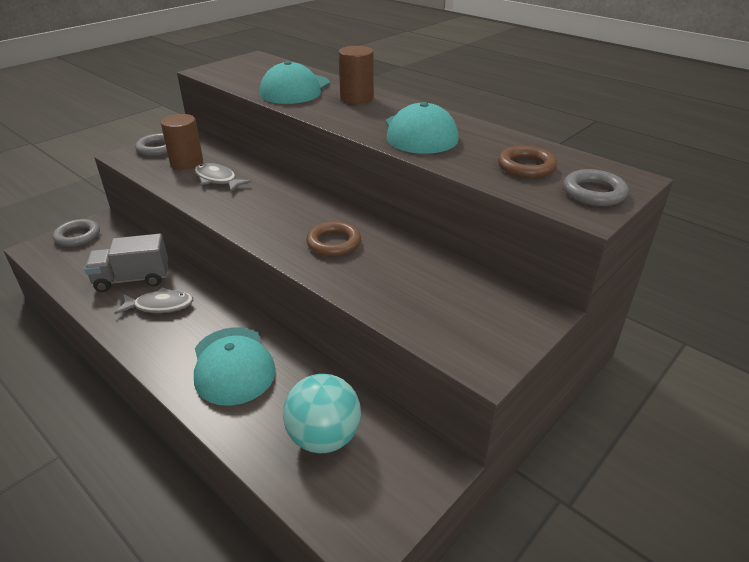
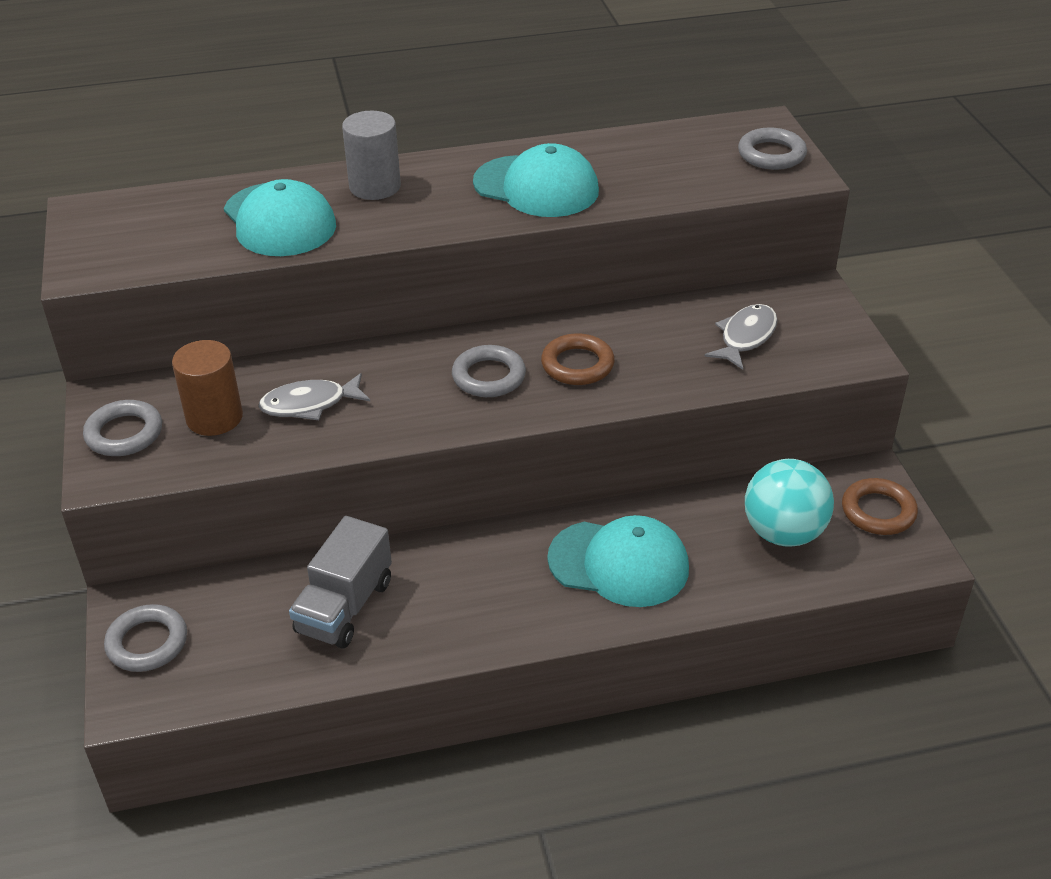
camera: 55 degrees left, 5 degrees up
grey fish [115,287,193,314] -> grey fish moved to [705,304,778,370]
brown cylinder [339,46,374,104] -> grey cylinder [342,111,401,200]
brown ring [498,146,557,178] -> brown ring moved to [842,478,918,535]
none -> grey ring [452,345,526,397]

